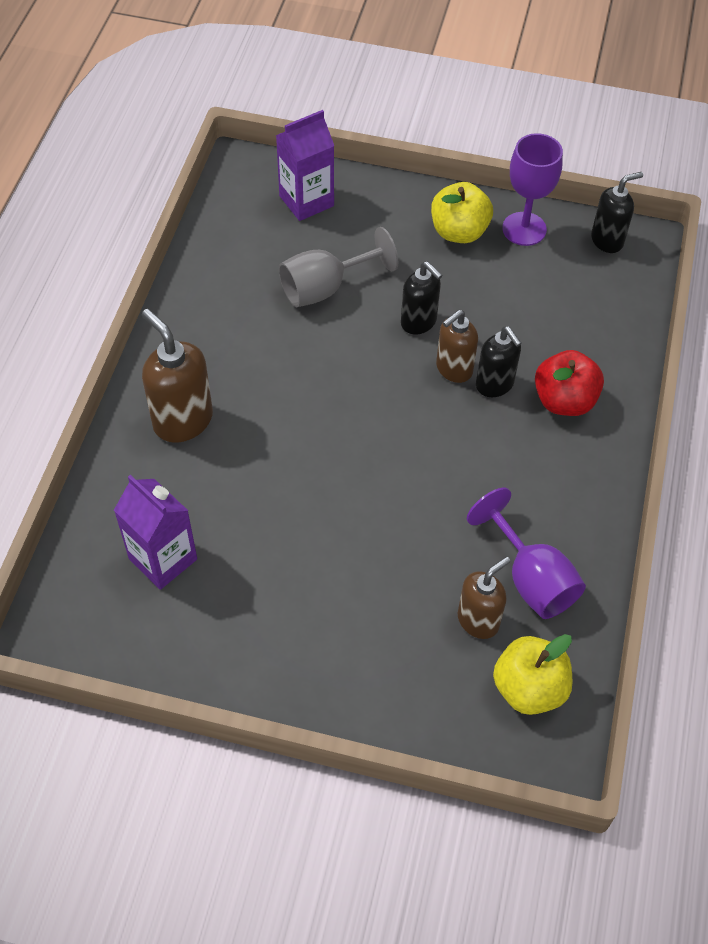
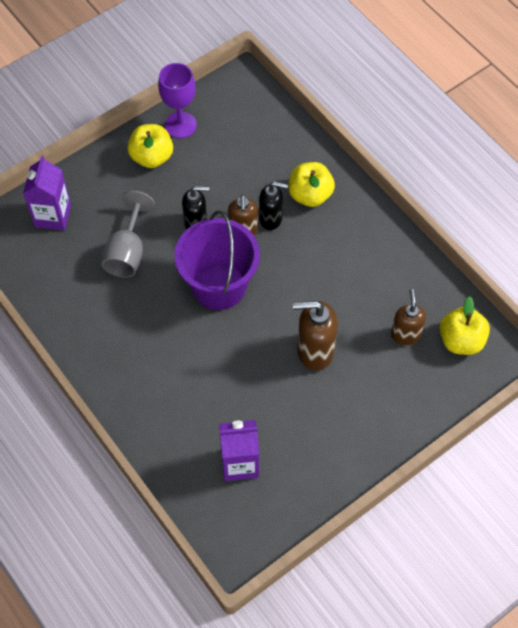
camera: 50 degrees left, 5 degrees up
brown soap dispenser [142,309,213,442] -> brown soap dispenser moved to [293,301,338,371]
purple goblet [467,488,586,619] -> none
red apple [535,350,604,416] -> yellow apple [289,162,335,207]
black soap dispenser [591,172,643,253] -> none
none -> purple bucket [174,210,260,310]

